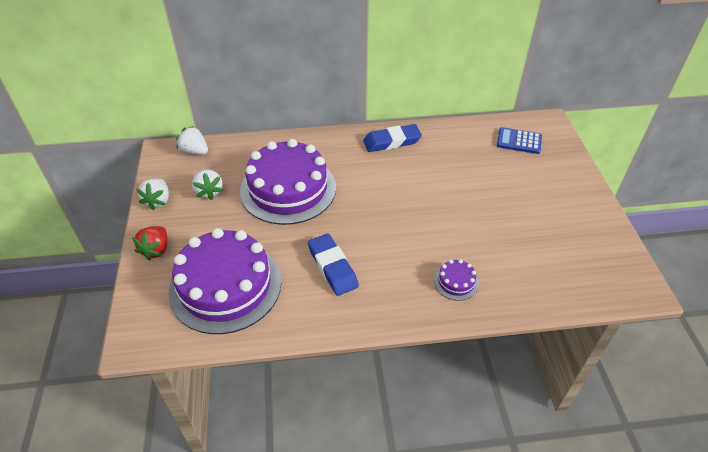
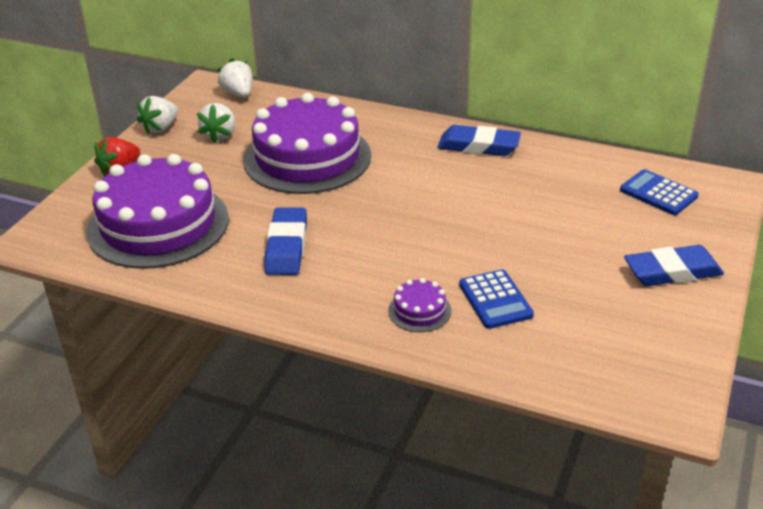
camera: 30 degrees right, 10 degrees down
none -> blue calculator [459,270,534,329]
none -> blue eraser [624,245,724,286]

